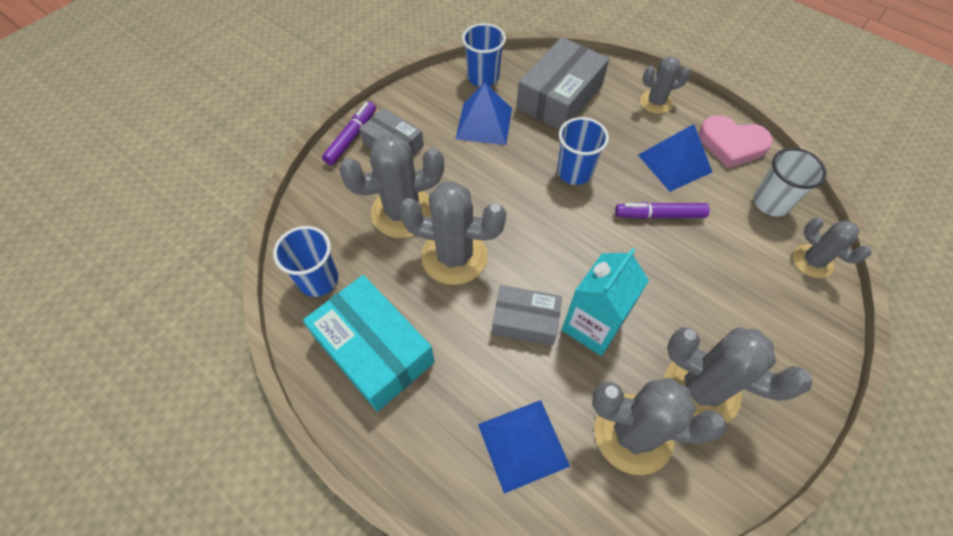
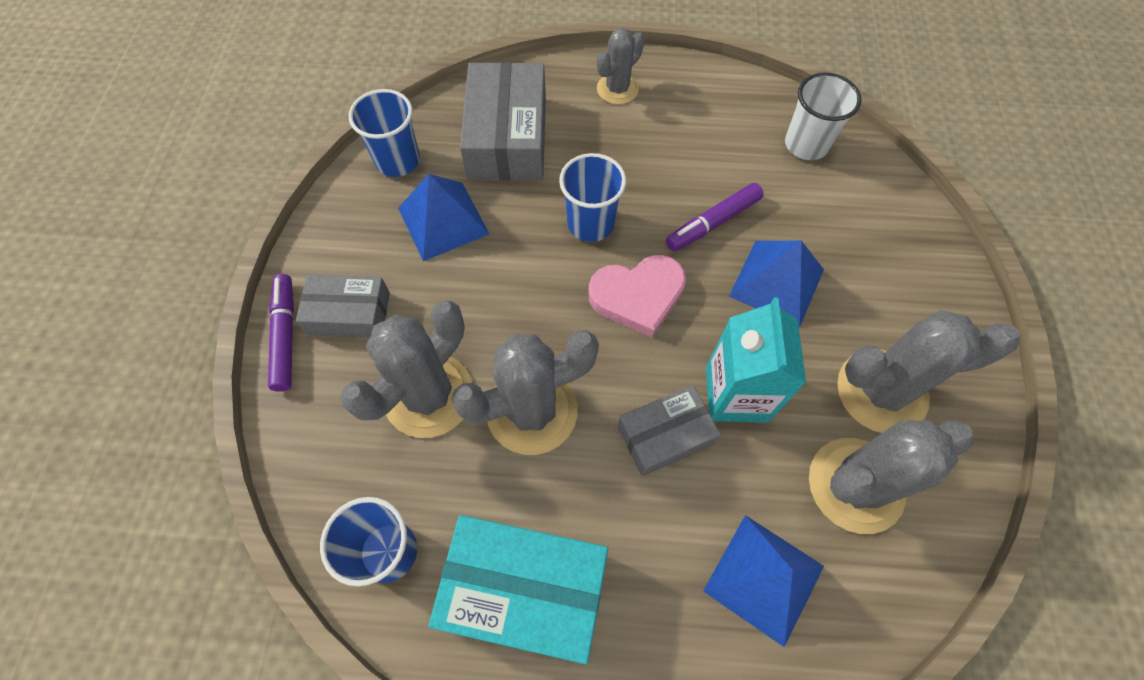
camera: 35 degrees left, 5 degrees up
blue pyramid [638,124,712,192] -> blue pyramid moved to [729,241,824,328]
pink heart [699,115,773,168] -> pink heart moved to [588,255,686,338]
grey cactus [793,217,871,278] -> none

